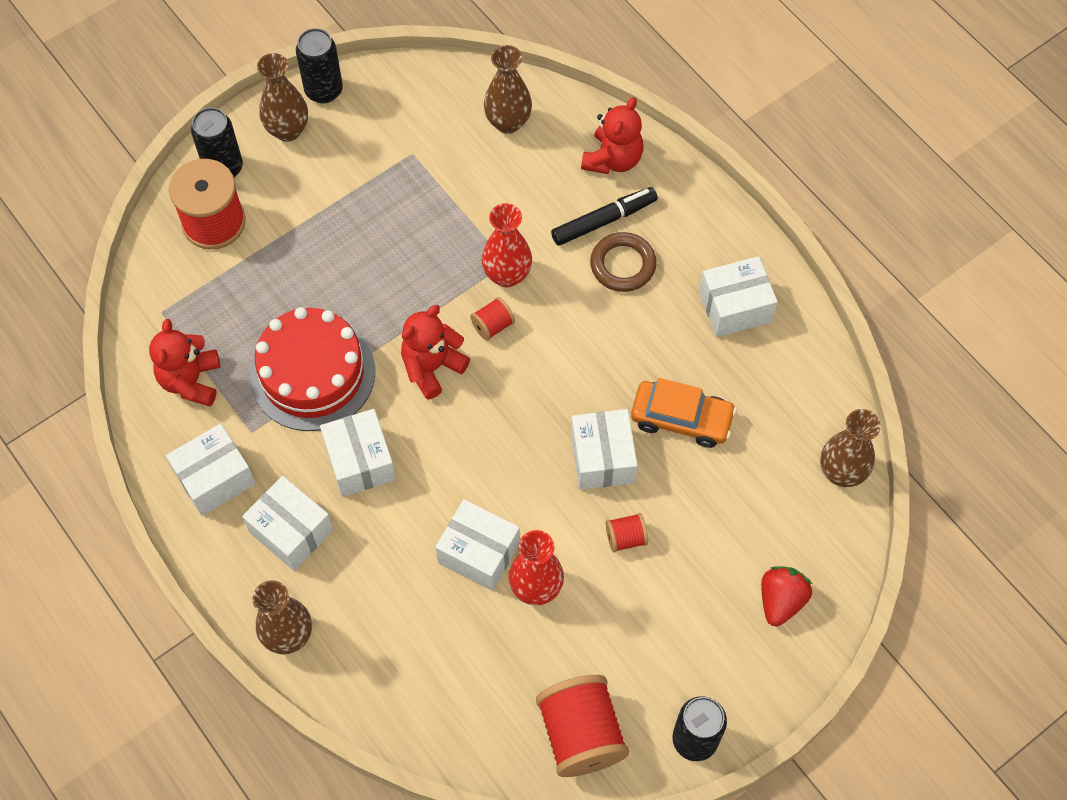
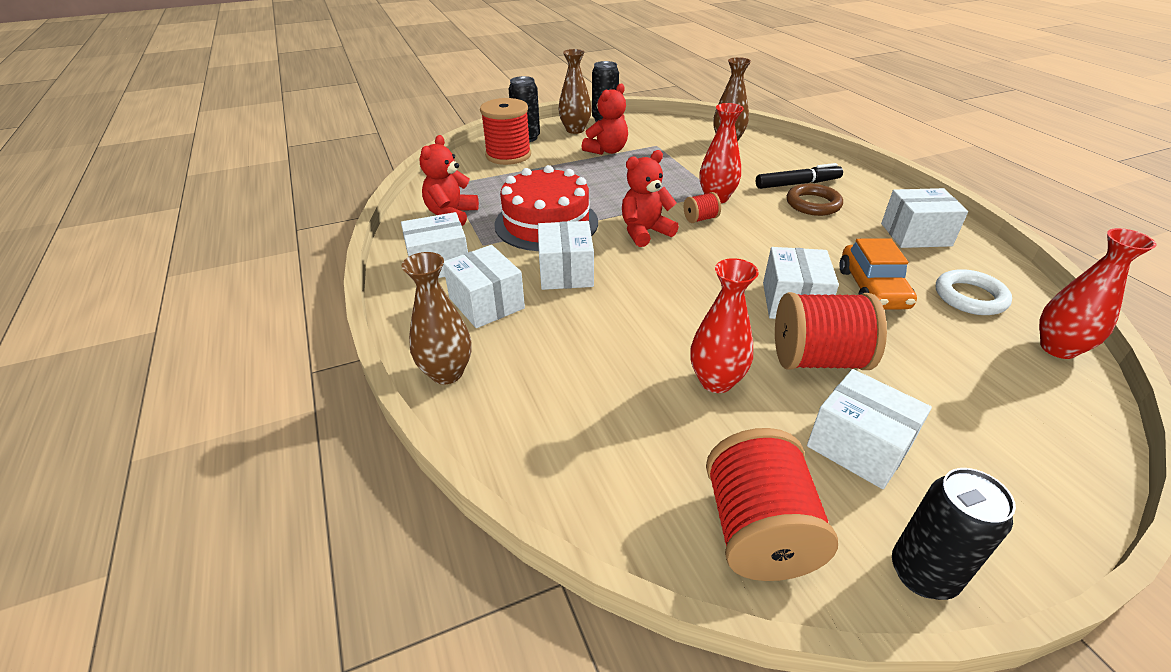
camera: 15 degrees right, 25 degrees down
white box [435,499,520,591] -> white box moved to [807,369,932,489]
red teddy bear [581,97,643,174] -> red teddy bear moved to [582,83,628,155]
red spool [606,513,648,552] -> red spool [775,292,887,370], size x2.12
orange car [631,378,737,448] -> orange car turned 60 degrees clockwise [839,238,917,309]
red strawberry [761,566,812,626] -> none
brown vase [820,409,881,487] -> red vase [1039,228,1156,359]
none -> white ring [936,269,1012,315]

